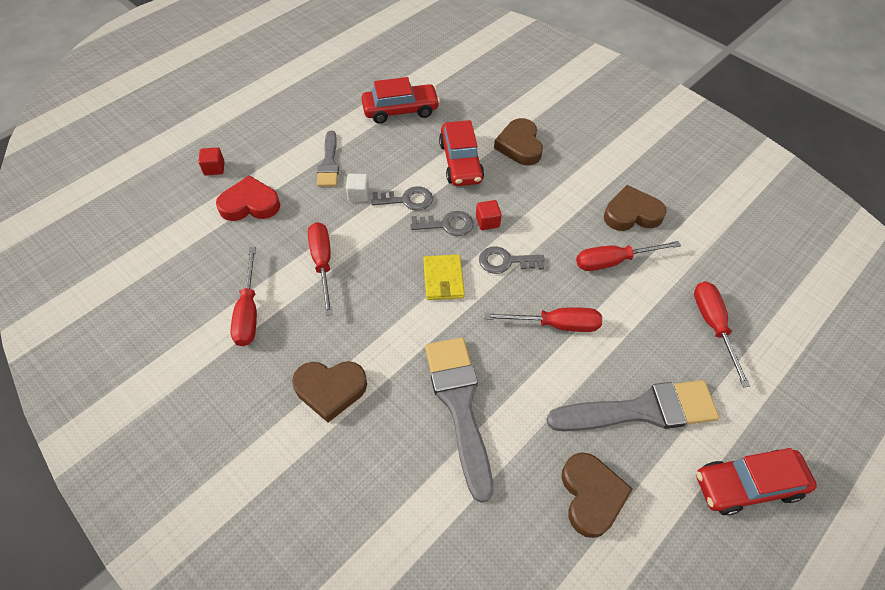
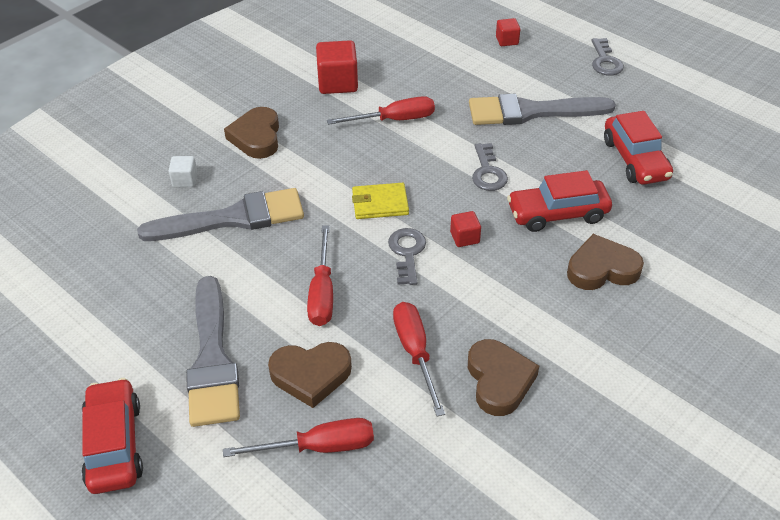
camera: 90 degrees right, 10 degrees down
red heart [216,175,280,221] -> none
red screwdriver [230,247,257,346] -> red cube [316,40,358,94]
grey brush [317,130,339,187] -> grey brush [469,94,616,125], size x1.71
white cube [346,174,369,201] -> white cube moved to [169,156,198,187]
grey key [410,211,474,236] -> grey key moved to [592,38,624,76]
brown heart [562,452,633,538] -> brown heart moved to [268,342,352,408]

